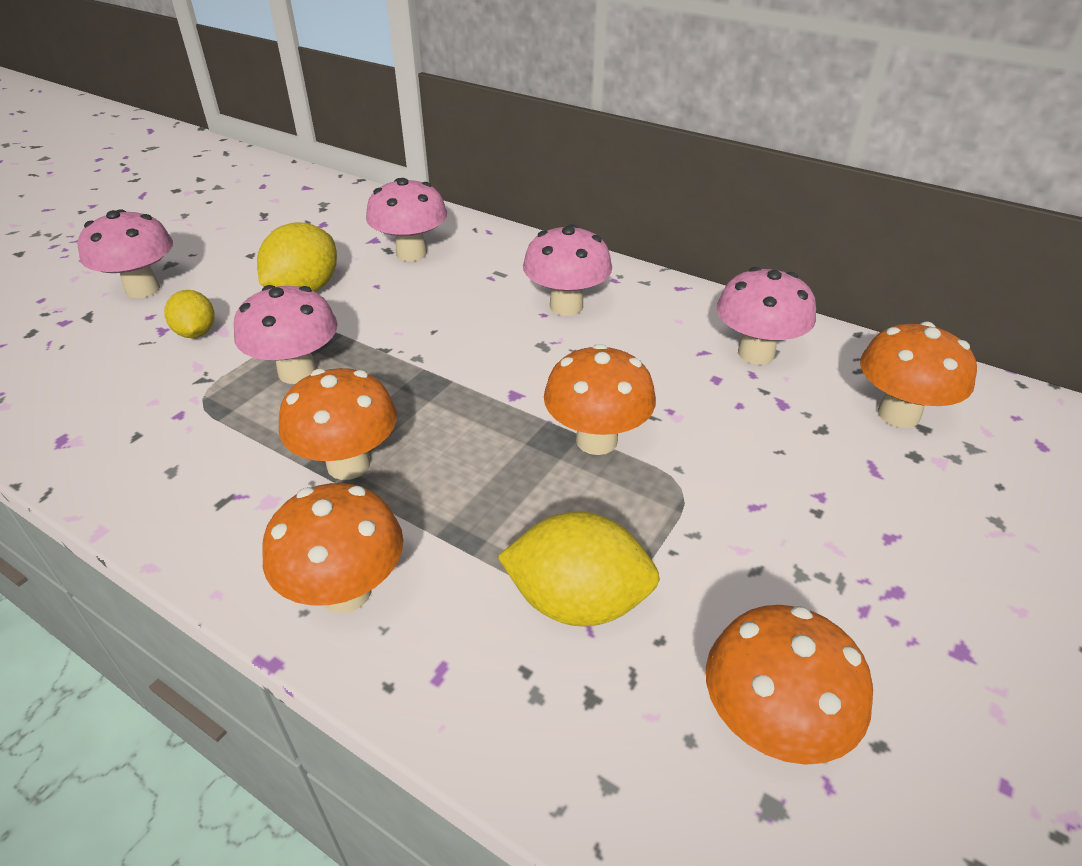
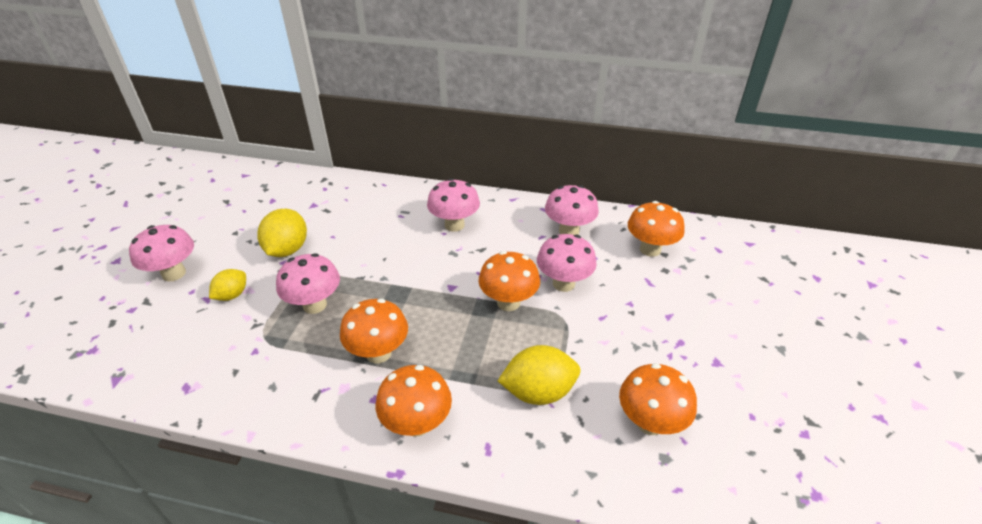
camera: 20 degrees left, 0 degrees up
yellow lemon [164,290,215,338] -> yellow lemon turned 75 degrees clockwise [209,269,246,301]
pink mushroom [366,178,447,261] -> pink mushroom moved to [537,234,597,292]

